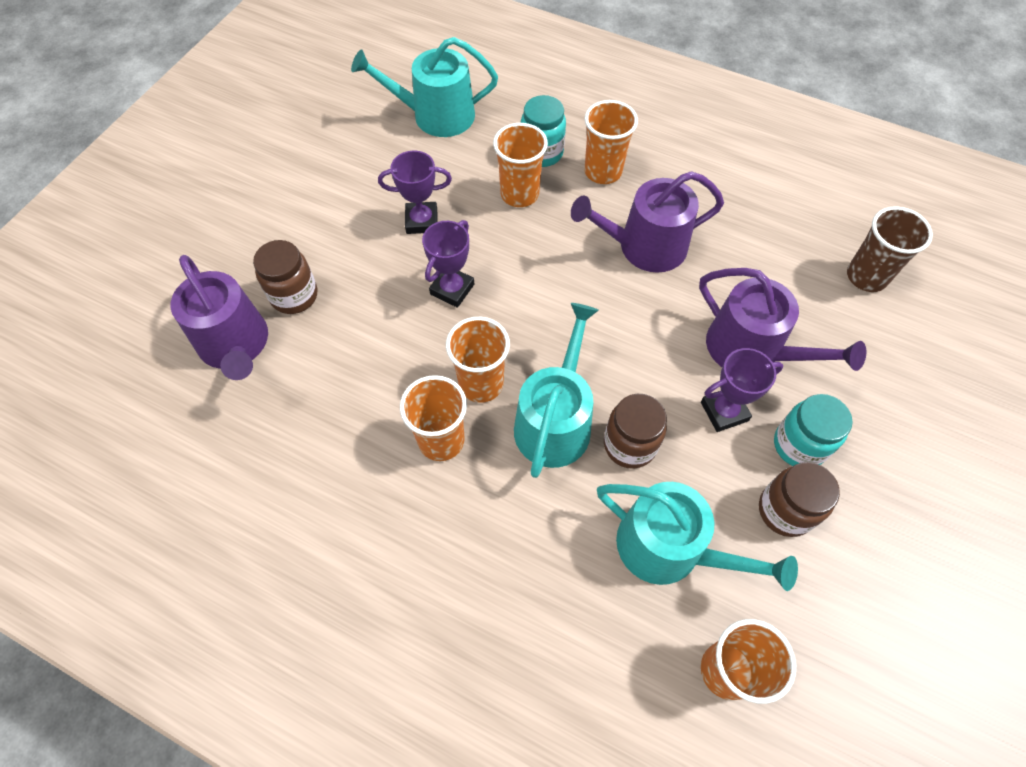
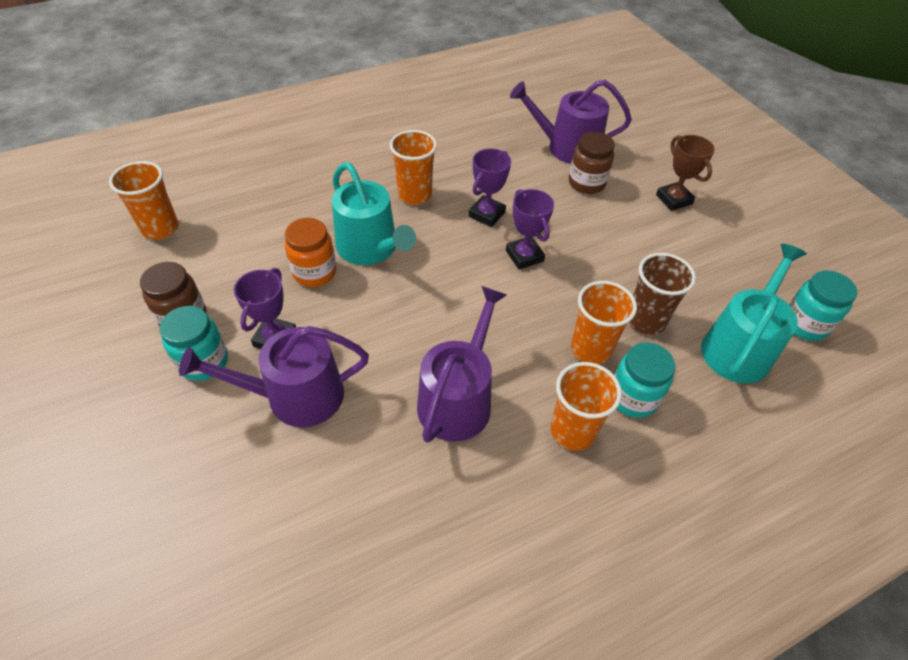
camera: 125 degrees right, 10 degrees down
purple trophy [378,151,452,234] -> purple trophy moved to [469,148,511,227]
orange cup [446,317,510,403] -> none
turquoise watering can [597,482,798,591] -> none
brown jar [604,394,667,469] -> orange jar [285,218,336,287]
brown cup [847,206,933,292] -> brown cup moved to [629,253,696,335]
none -> brown trophy [656,135,715,211]
none -> turquoise jar [789,270,857,341]

